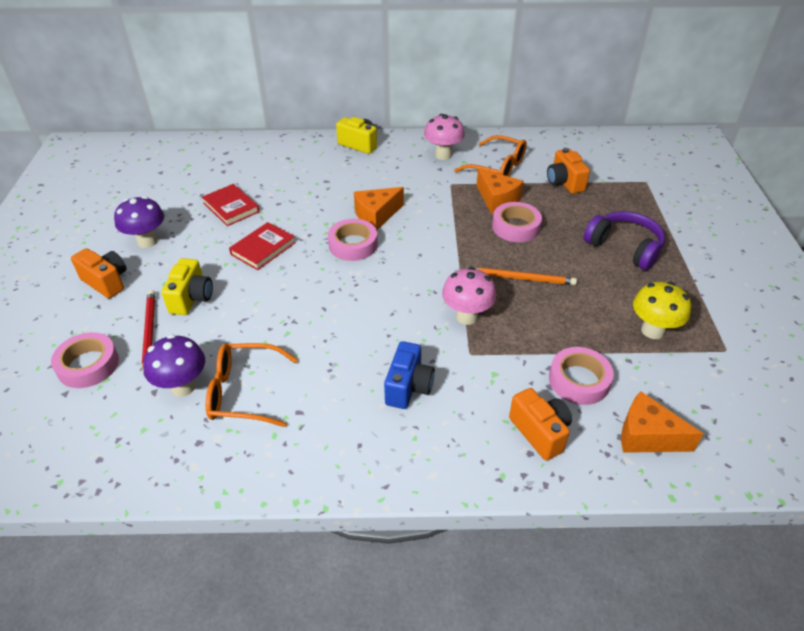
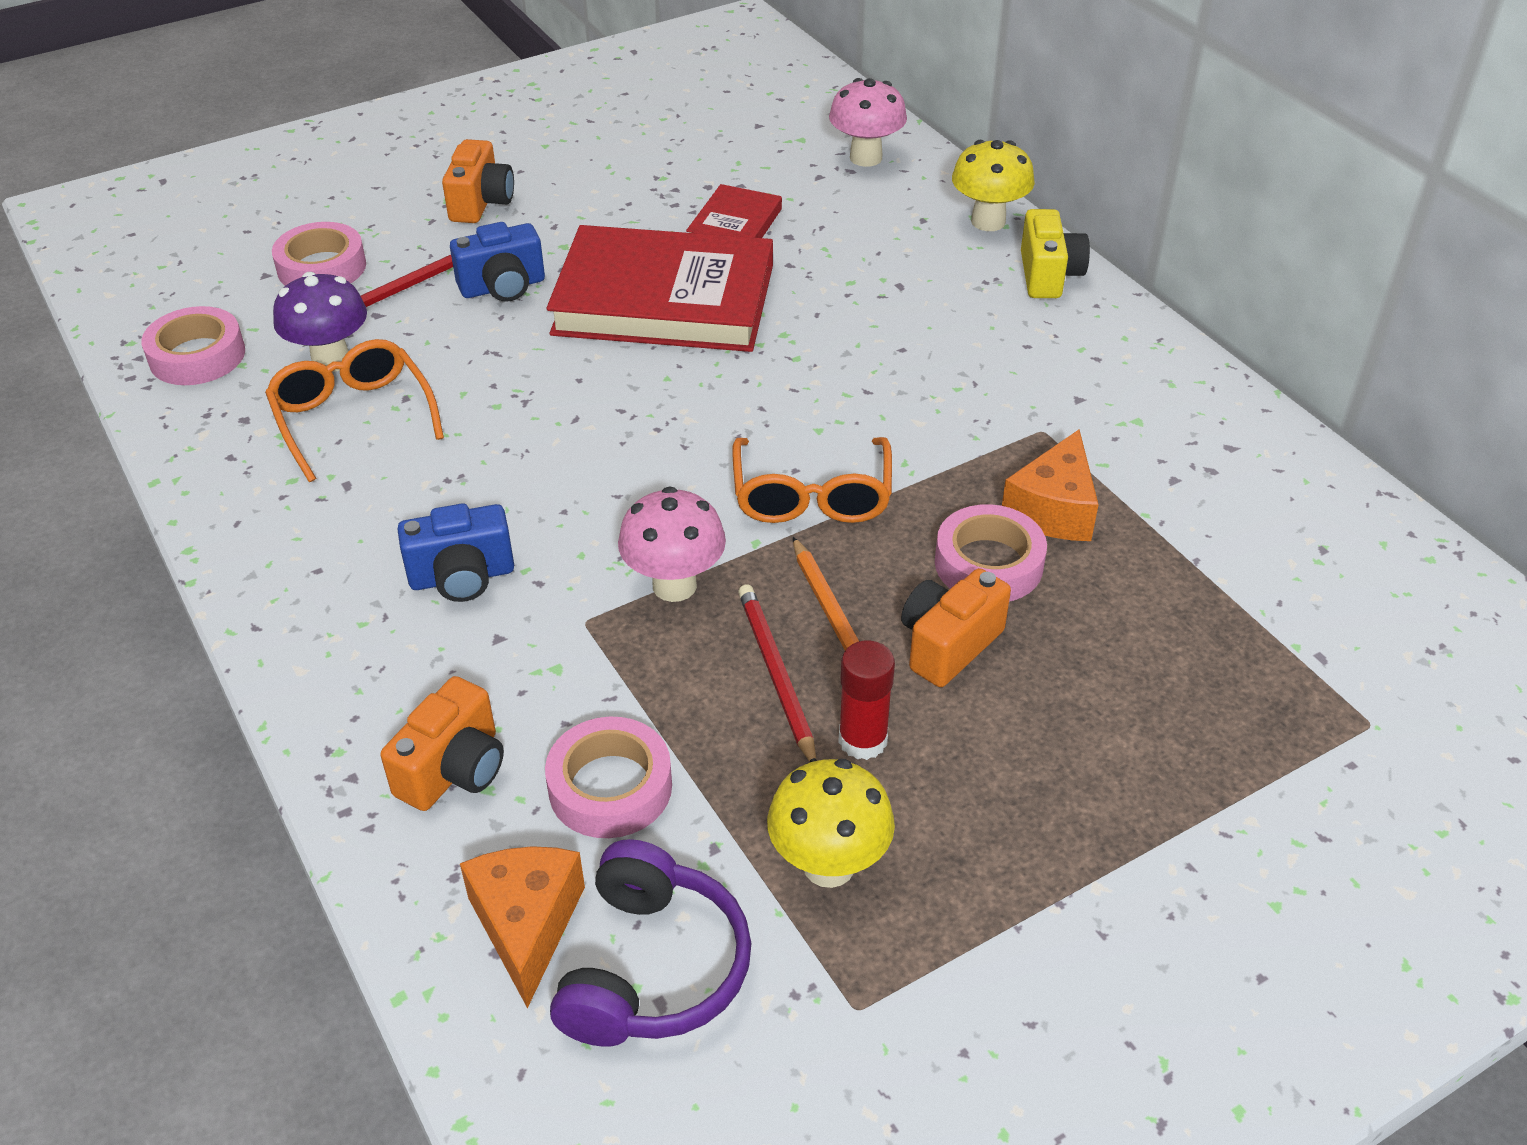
camera: 60 degrees right, 0 degrees up
purple mushroom [114,196,164,248] -> none
yellow camera [161,258,213,315] -> blue camera [450,222,545,302]
red book [229,222,296,270] -> red book [546,225,773,352], size x2.07
pink tape [328,219,378,261] -> pink tape moved to [141,306,245,385]
orange cheese [354,187,404,230] -> none
pink mushroom [424,114,465,160] -> pink mushroom moved to [829,78,907,167]
orange glasses [454,135,527,177] -> orange glasses moved to [732,437,892,523]
orange camera [547,148,590,194] -> orange camera moved to [901,568,1011,687]
purple headphones [583,211,665,270] -> purple headphones moved to [550,839,751,1047]
none -> red pencil [738,584,816,762]
none -> red glue stick [838,641,895,760]
none -> yellow mushroom [952,140,1035,231]

